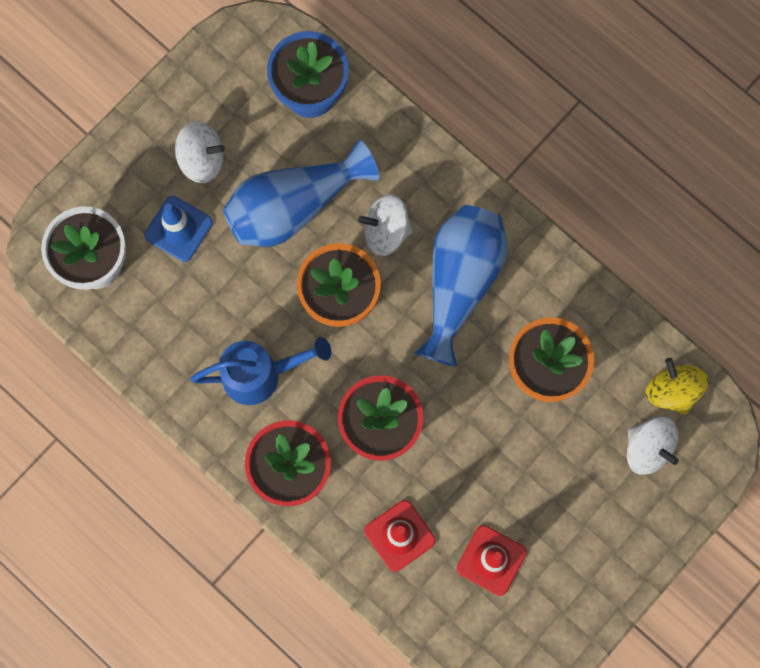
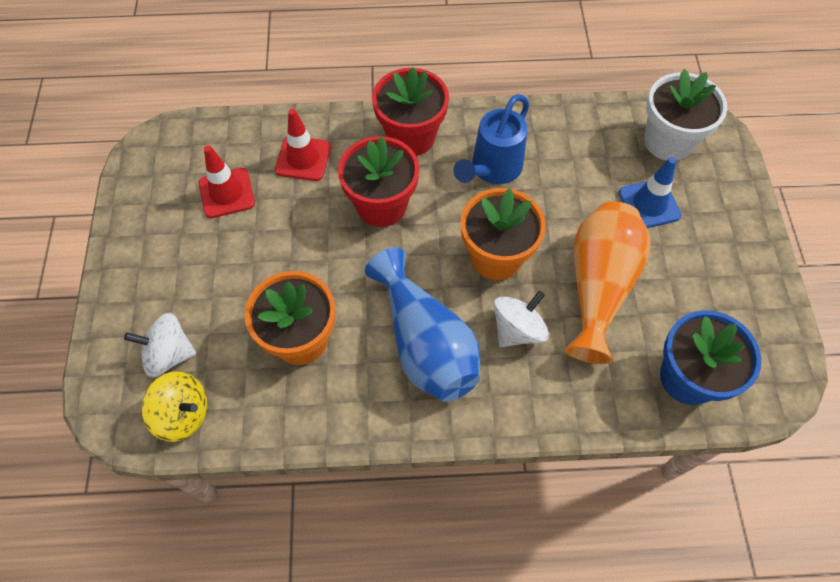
camera: 135 degrees right, 15 degrees down
white spinning top [175,121,225,183] -> none
blue vase [223,140,379,247] -> orange vase [564,202,650,364]

